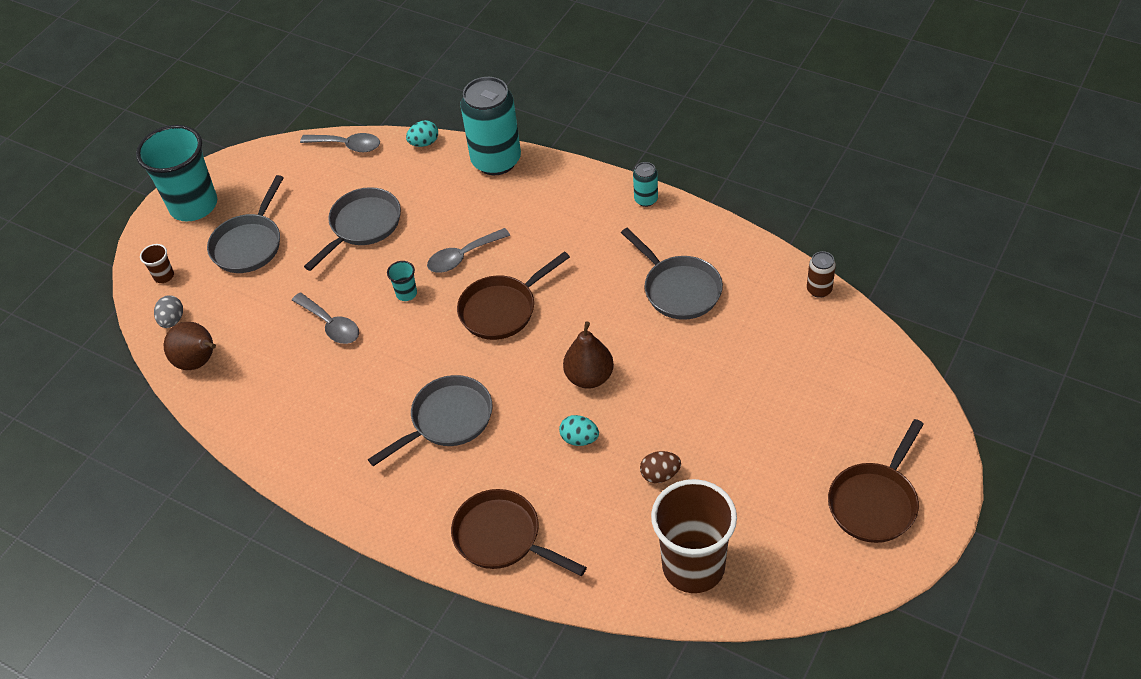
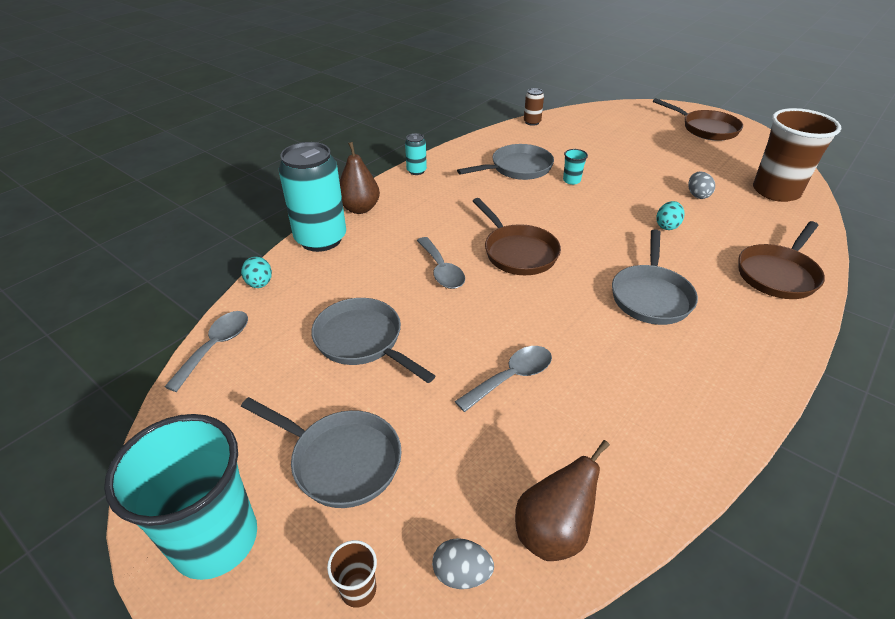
camera: 85 degrees left, 10 degrees down
grey pan [368,375,493,466] -> grey pan turned 135 degrees counterclockwise [612,229,698,325]
turquoise cup [387,261,417,301] -> turquoise cup moved to [563,149,588,185]
brown pear [563,321,614,389] -> brown pear moved to [339,142,380,214]
brown egg [640,451,681,483] -> grey egg [688,171,715,199]

